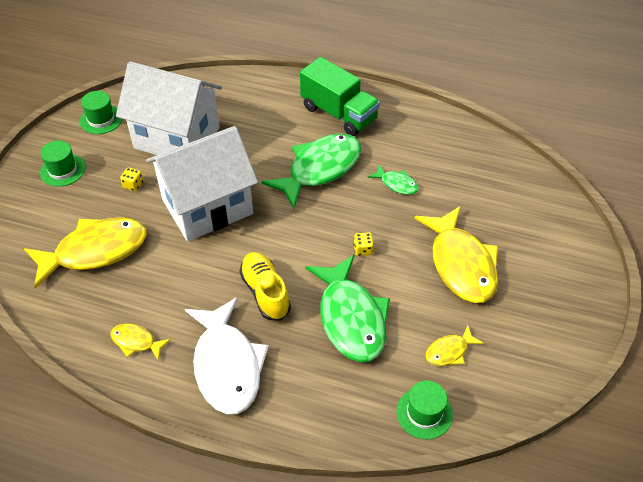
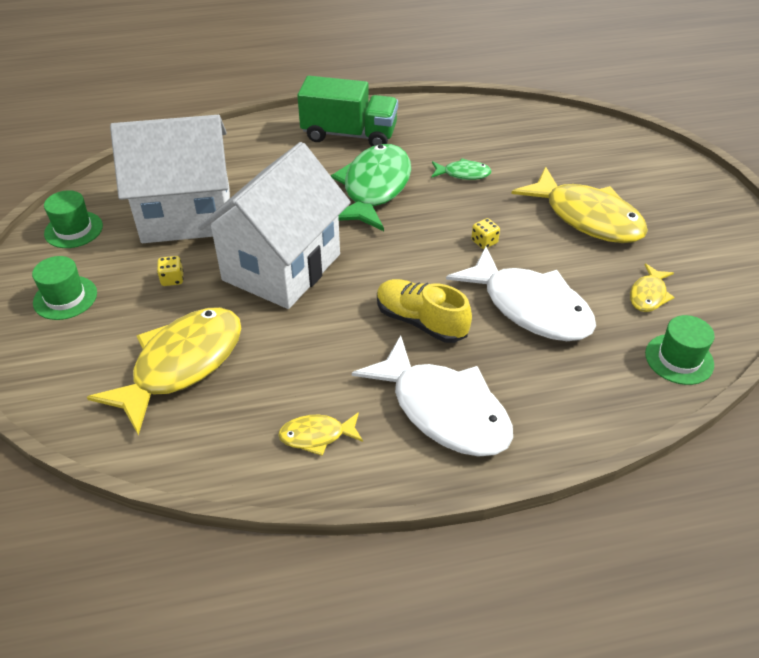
camera: 30 degrees left, 5 degrees down
green fish [305,255,390,362] -> white fish [446,246,596,341]

